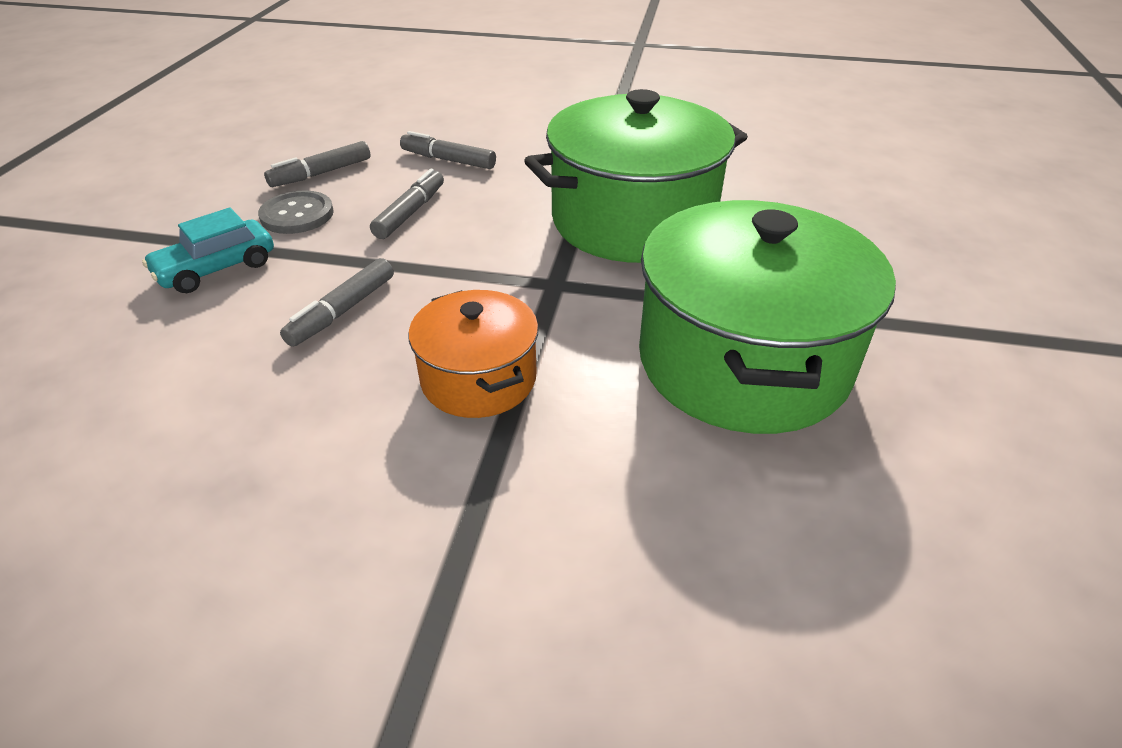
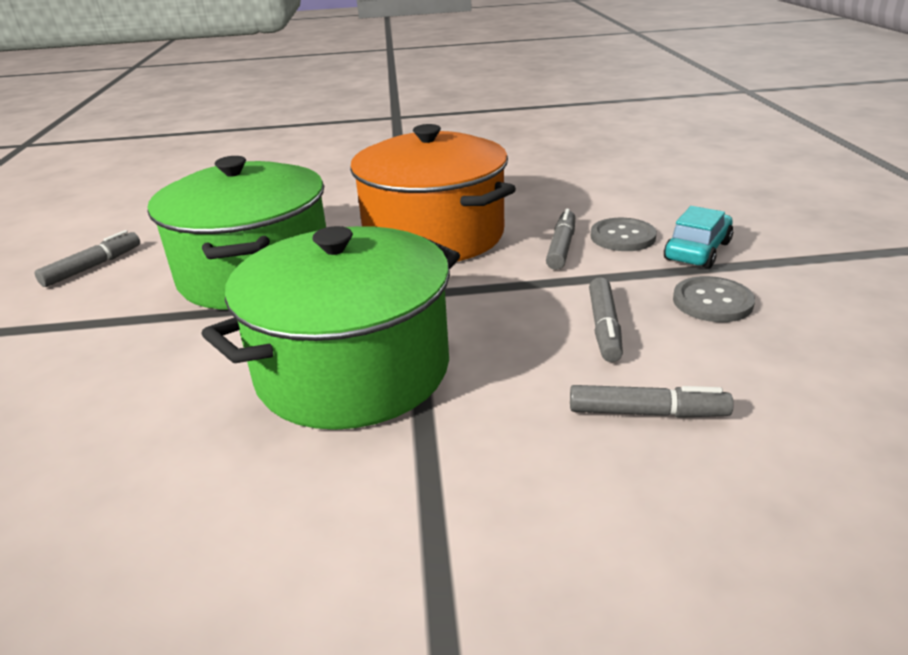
camera: 165 degrees right, 10 degrees down
grey marker [264,141,371,187] -> grey marker moved to [35,230,140,287]
orange pot [408,290,539,418] -> orange pot [350,124,516,262], size x1.86
none -> grey button [591,218,657,251]

